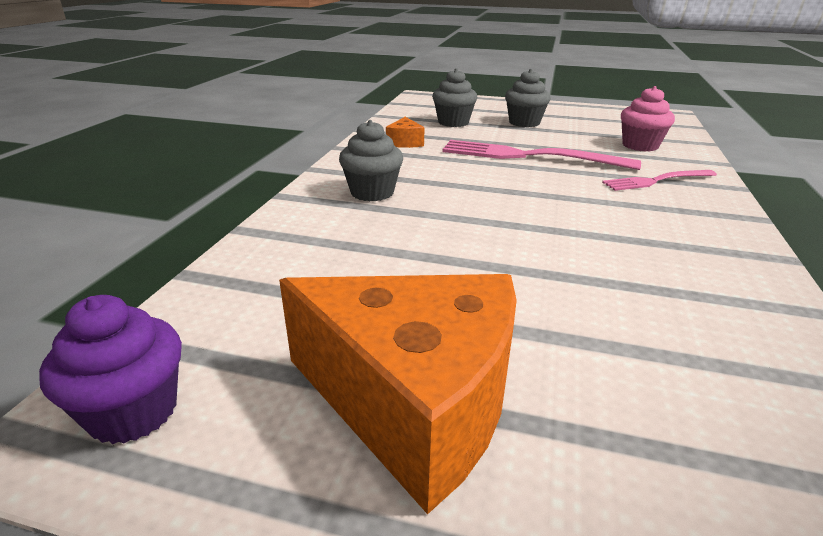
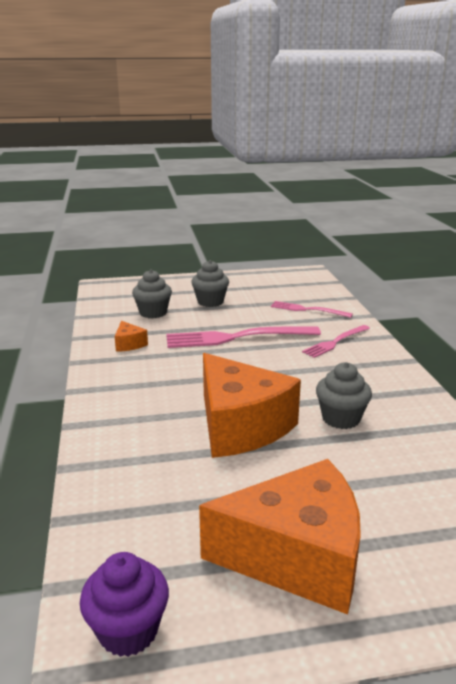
camera: 25 degrees left, 5 degrees down
grey cupcake [339,120,403,201] -> grey cupcake moved to [316,362,372,429]
pink cupcake [621,86,675,152] -> pink fork [271,301,353,318]
none -> orange cheese [203,353,301,458]

